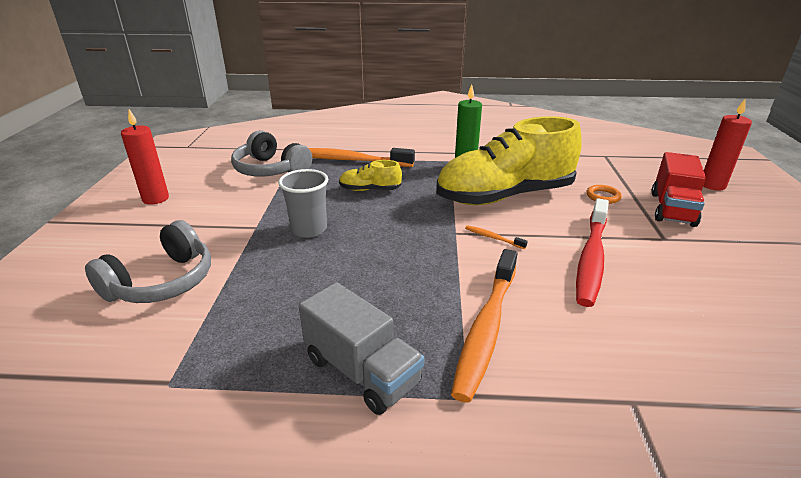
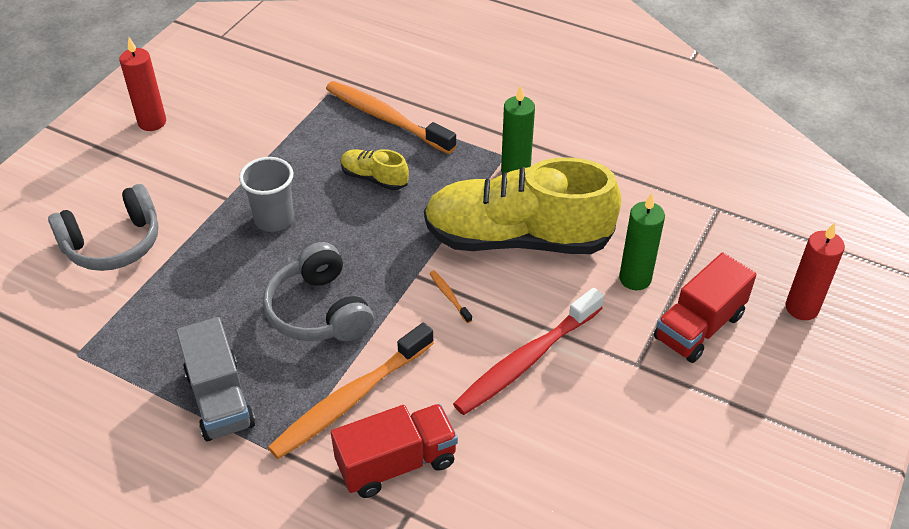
camera: 25 degrees right, 15 degrees up
grey headphones [231,130,312,177] -> grey headphones moved to [263,242,374,342]
orange ring [586,185,622,204] -> green candle [619,193,665,290]
none -> red truck [331,404,458,498]

